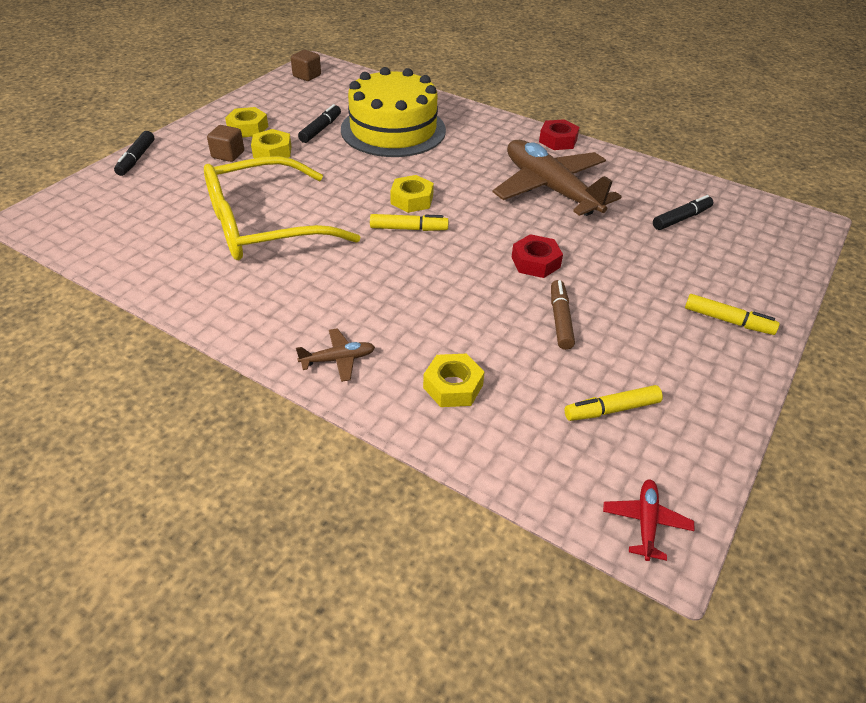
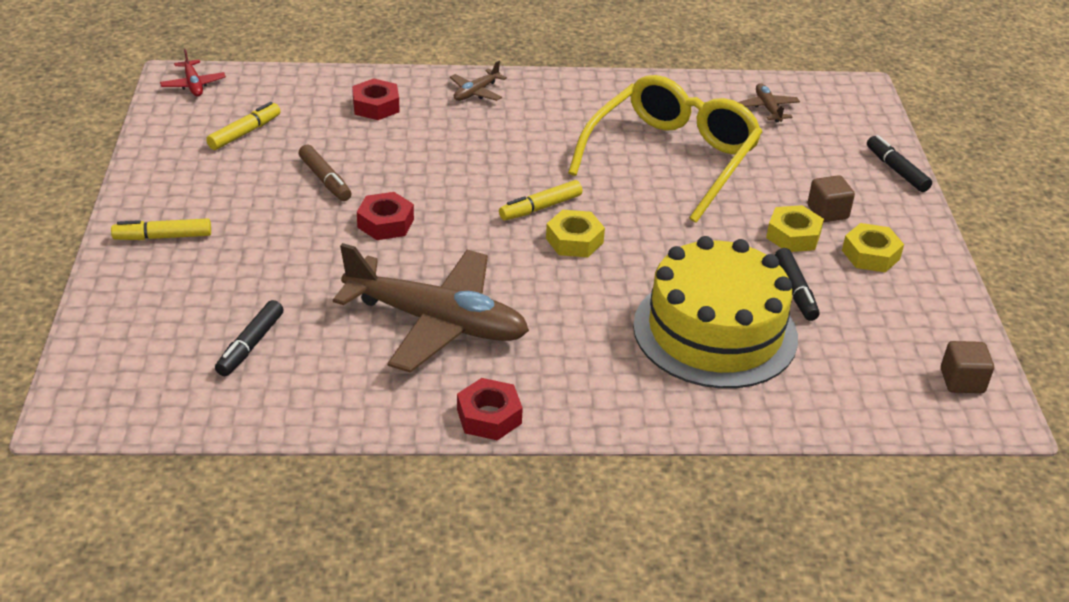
camera: 145 degrees right, 5 degrees down
yellow nut [423,354,485,407] -> red nut [352,78,400,120]
none -> brown plane [738,83,800,122]

